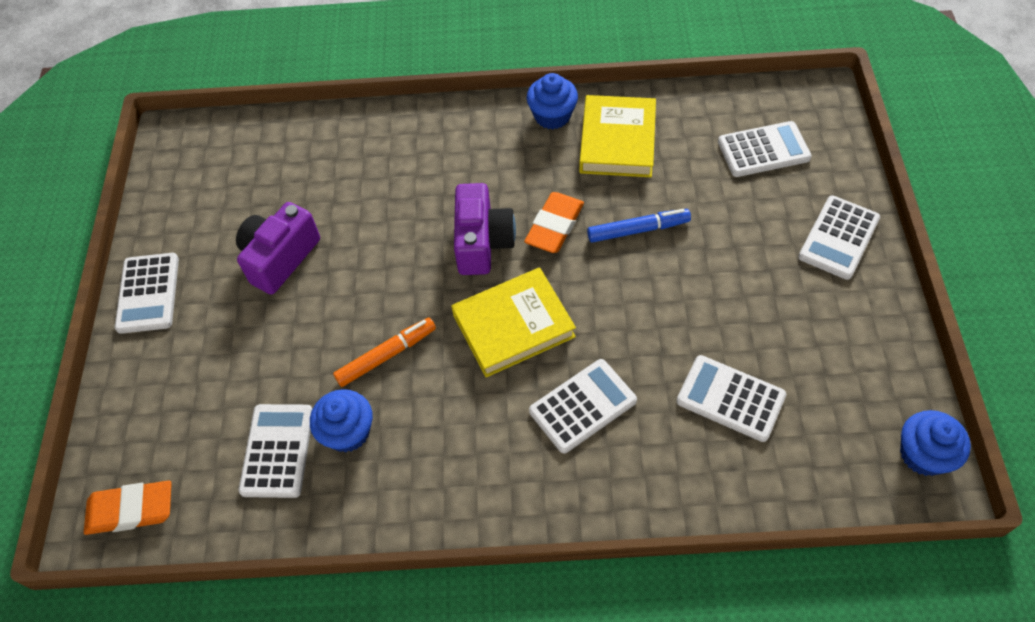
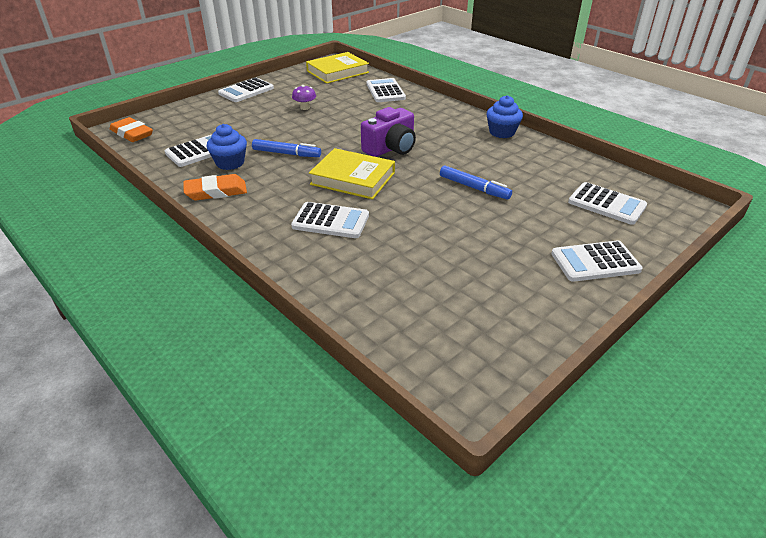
camera: 45 degrees right, 20 degrees down
purple camera [236,202,320,295] -> purple mushroom [292,85,316,110]
orange marker [333,318,436,387] -> blue marker [252,139,321,157]
orange eraser [524,192,584,253] -> orange eraser moved to [183,174,247,200]
yellow book [579,95,656,177] -> yellow book moved to [306,52,369,84]
white calculator [676,355,786,442] -> white calculator moved to [367,78,406,102]
blue cupcake [900,410,971,476] -> none

